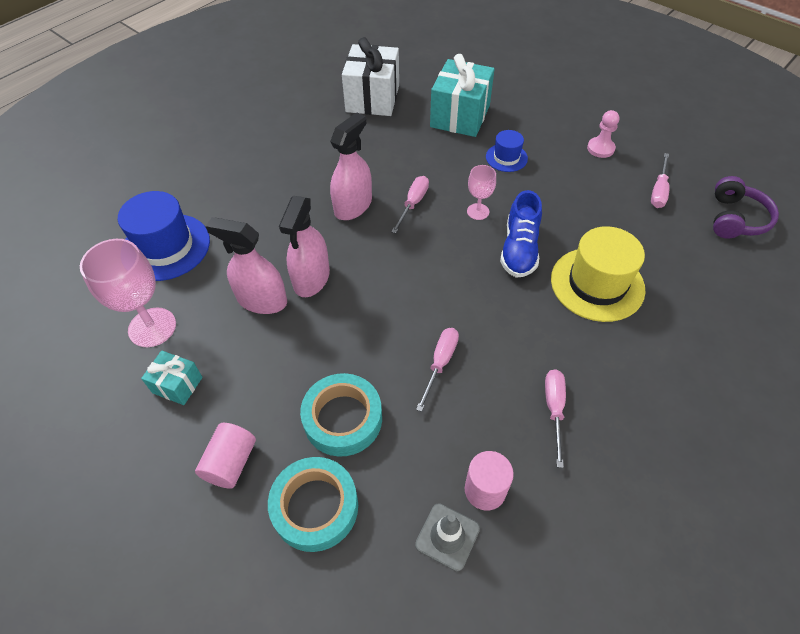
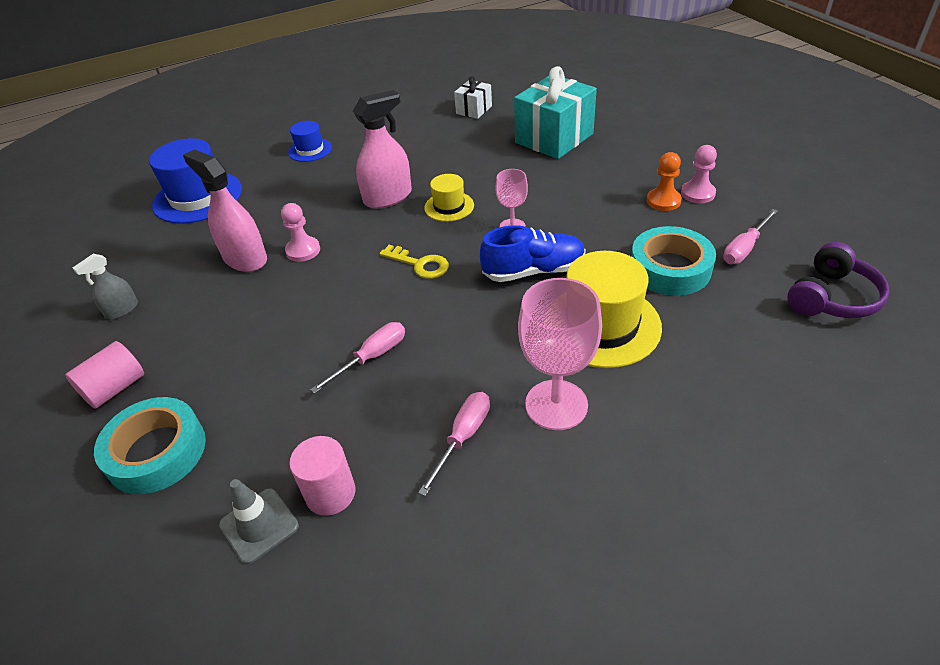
camera: 25 degrees right, 10 degrees down
pink goblet [80,239,176,347] -> pink goblet moved to [518,278,602,430]
turquoise gift [141,350,202,405] -> grey spray bottle [72,254,138,320]
pink spray bottle [279,196,330,297] -> pink pawn [281,203,320,262]
turquoise tape [300,373,382,457] -> turquoise tape moved to [631,226,716,296]
white gift [342,37,399,116] -> white gift [454,76,492,119], size x0.51
pink screwdriver [391,176,429,233] -> yellow hat [424,174,474,222]
blue hat [486,130,528,172] -> blue hat moved to [288,121,332,162]
blue shoe [500,190,542,278] -> blue shoe turned 135 degrees counterclockwise [480,225,586,282]
none -> yellow key [379,245,449,279]
none -> orange pawn [647,152,682,211]

